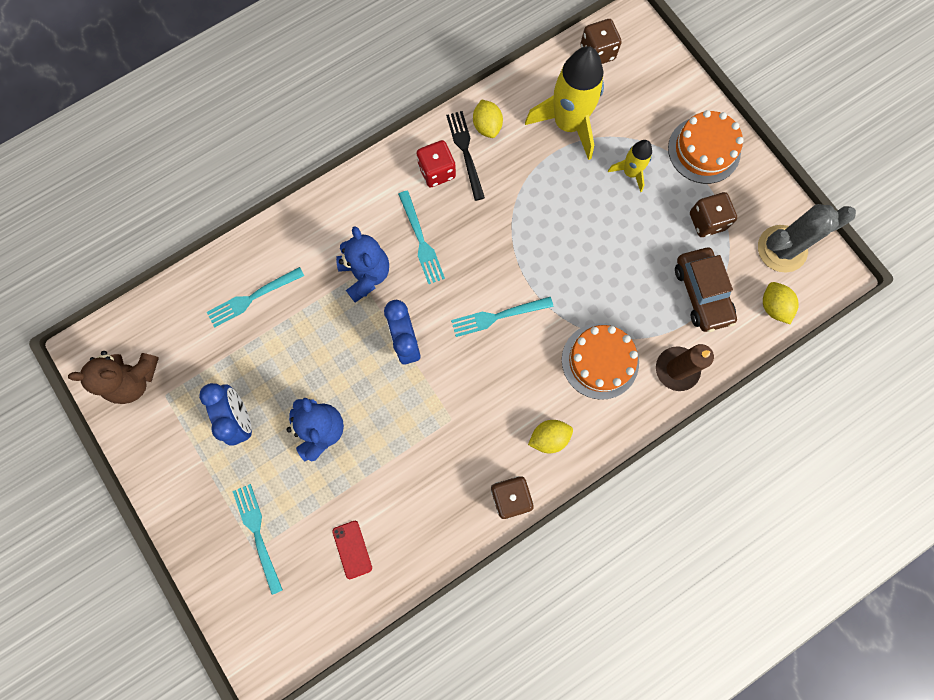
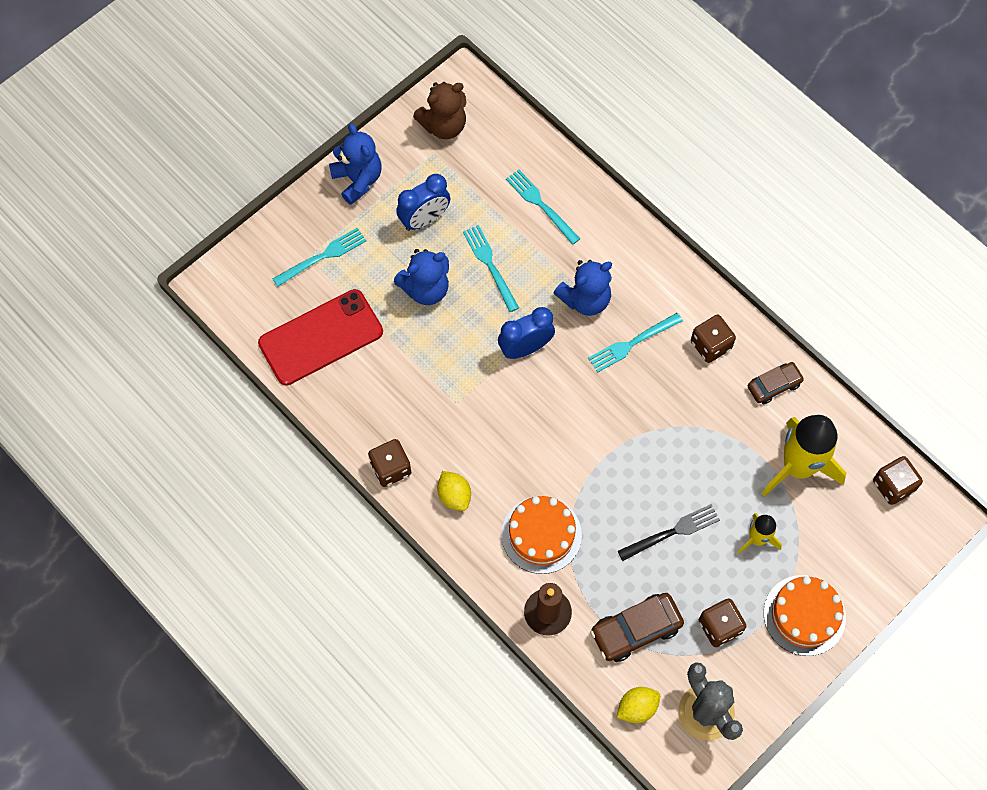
camera: 80 degrees right, 10 degrees down
brown teddy bear [68,351,159,404] -> brown teddy bear turned 105 degrees counterclockwise [413,82,466,139]
red phone [332,521,372,579] -> red phone [258,289,383,385], size x2.37
red dice [416,140,456,187] -> brown dice [691,315,736,363]
black fork [446,111,485,201] -> black fork moved to [618,504,720,561]
turquoise fork [451,297,553,337] -> turquoise fork moved to [463,225,519,312]
yellow lemon [473,100,503,138] -> brown car [748,362,804,404]
none -> blue teddy bear [329,124,382,205]

